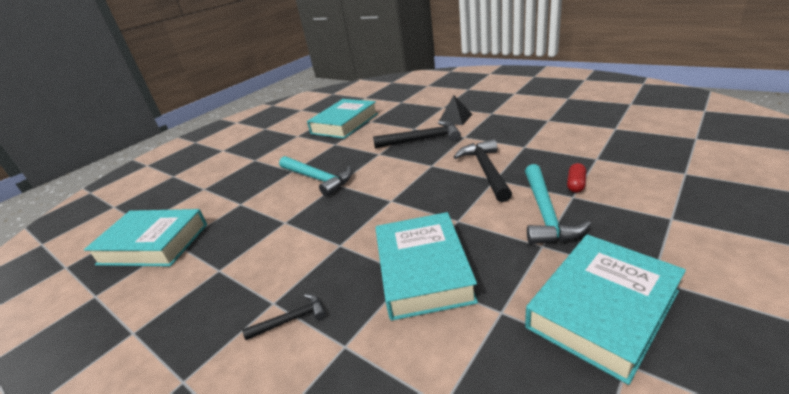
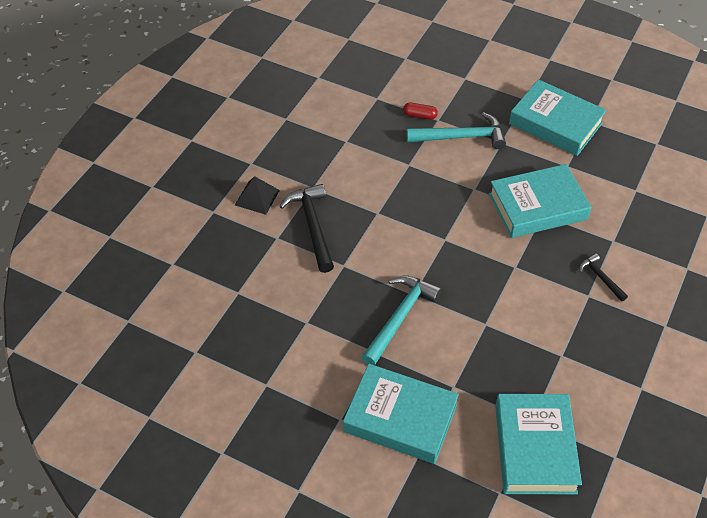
camera: 105 degrees left, 20 degrees up
turquoise book [307,99,378,139] -> turquoise book moved to [343,364,459,464]
black hammer [454,139,512,202] -> none

